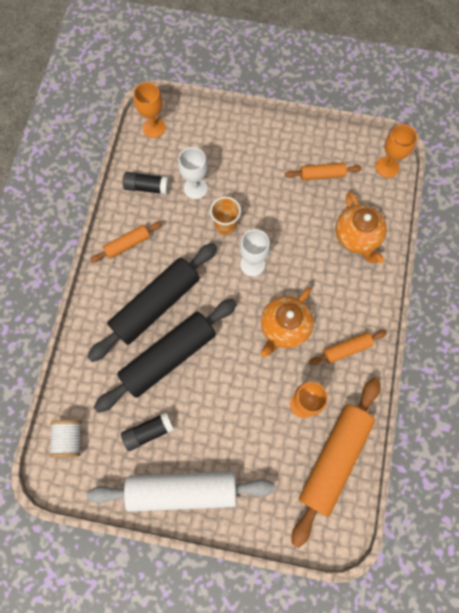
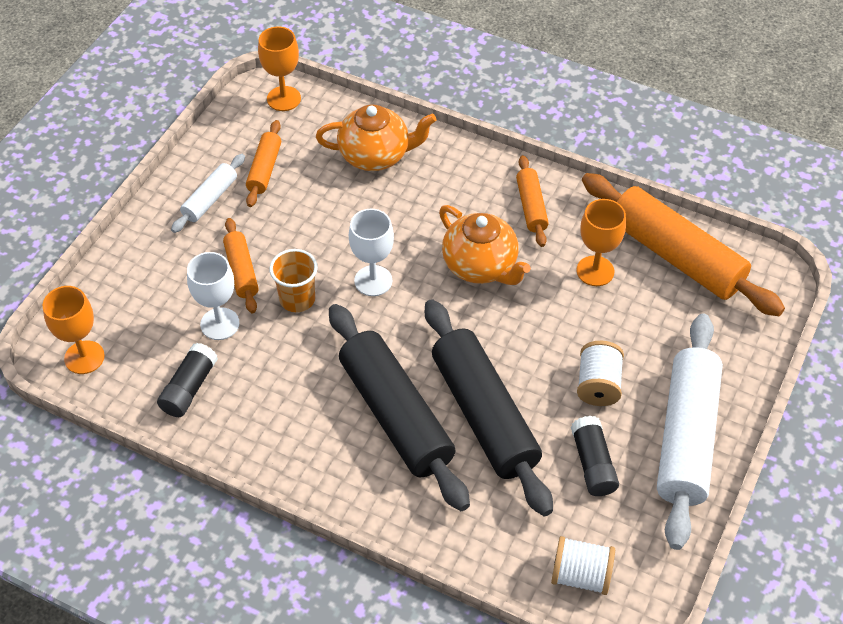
camera: 75 degrees left, 20 degrees down
orange rolling pin [90,222,162,262] -> orange rolling pin moved to [223,218,259,313]
none -> white rolling pin [171,154,245,233]
none -> white spool [577,341,624,406]

